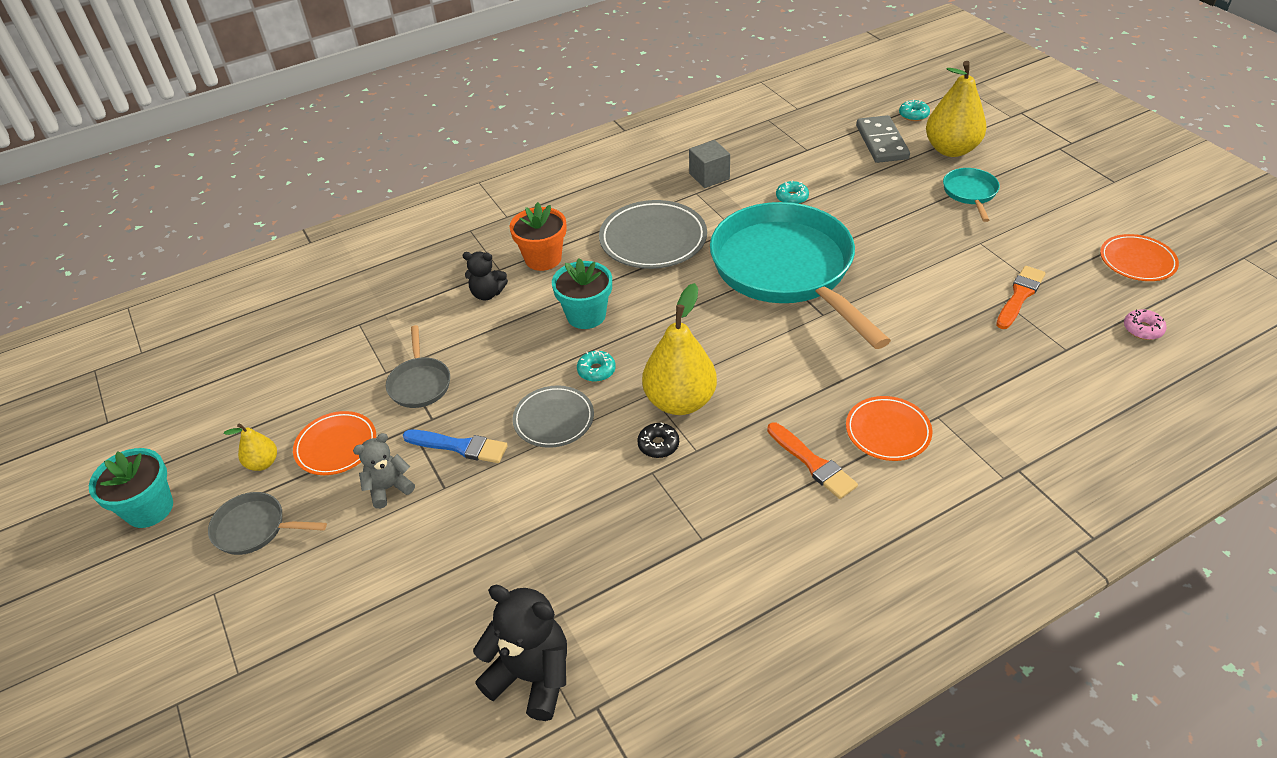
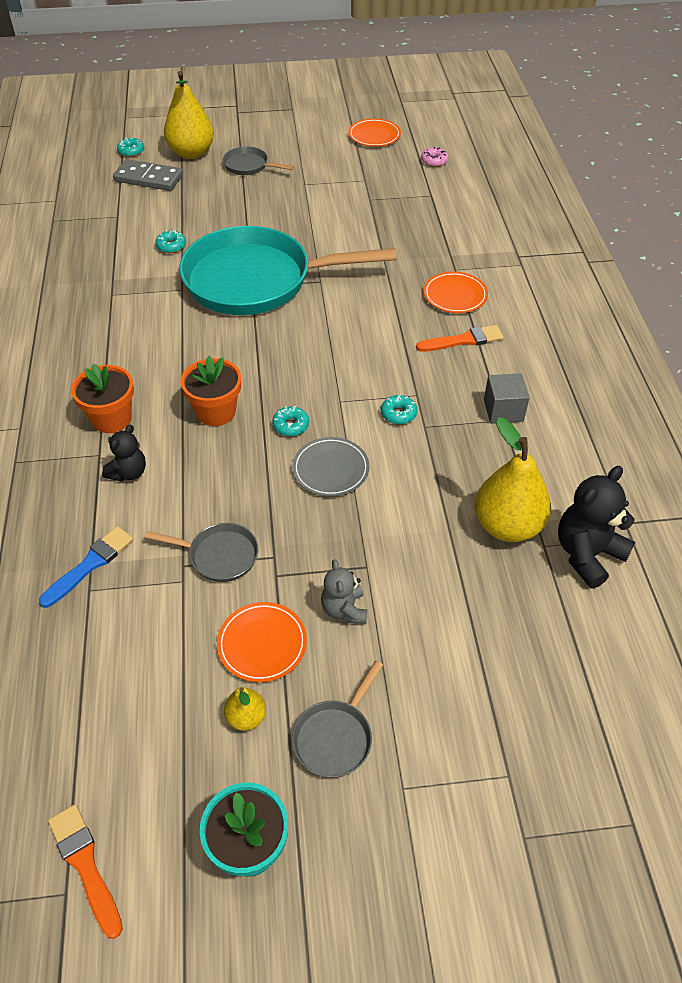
camera: 70 degrees left, 5 degrees up
blue brush [403,430,508,463] -> blue brush moved to [39,526,133,608]
turquoise flower pot [552,258,612,329] -> orange flower pot [181,356,241,426]
grey plate [599,200,707,269] -> none
black donut [637,422,679,458] -> turquoise donut [381,395,417,424]
yellow pear [642,283,717,415] -> yellow pear moved to [475,417,551,542]
grey cube [689,140,730,188] -> grey cube moved to [484,373,530,424]
turquoise pan [943,168,1000,222] -> grey pan [223,147,294,175]
orange brush [996,266,1046,329] -> orange brush moved to [48,804,123,939]

